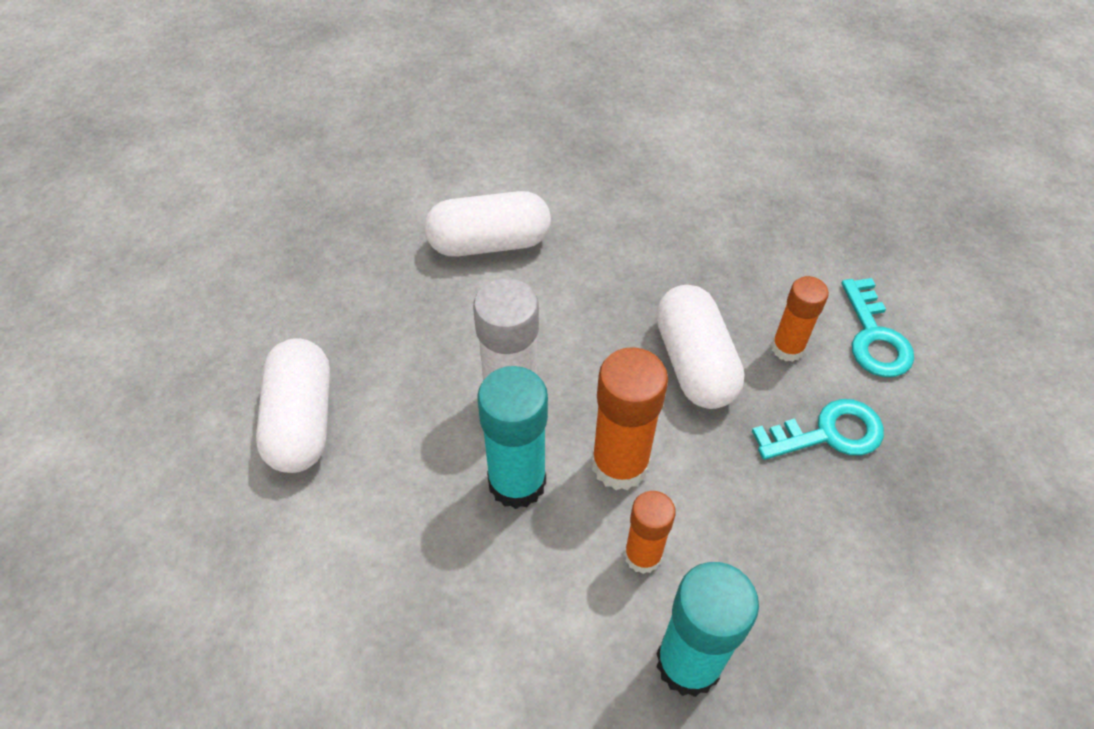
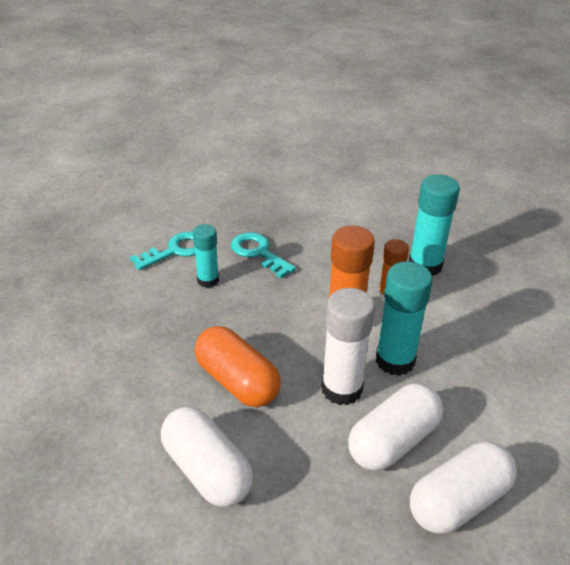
camera: 120 degrees left, 15 degrees down
white capsule [656,285,745,409] -> white capsule moved to [348,383,443,471]
orange glue stick [771,276,829,362] -> turquoise glue stick [193,224,219,288]
none -> orange capsule [194,326,281,407]

